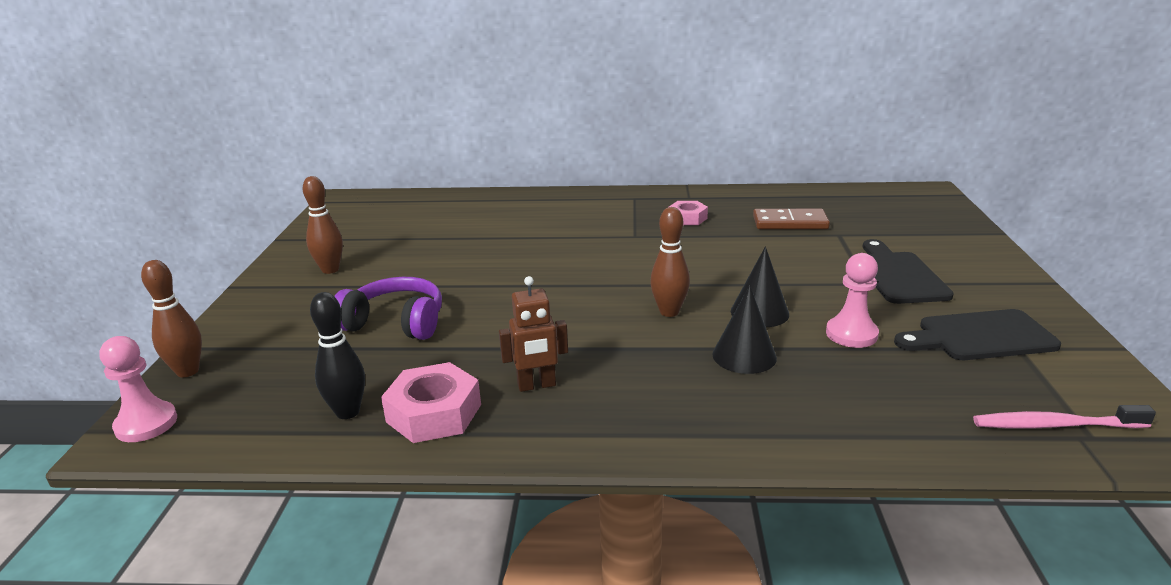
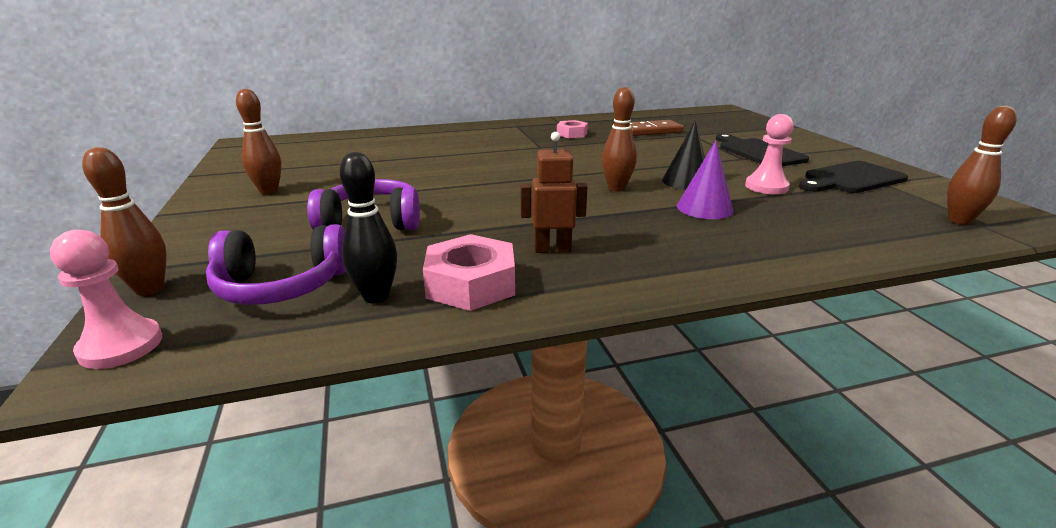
camera: 20 degrees left, 0 degrees up
brown robot [499,276,568,392] -> brown robot turned 150 degrees counterclockwise [520,132,588,253]
black cone [712,285,777,374] -> purple cone [677,141,733,219]
pink toothbrush [973,405,1156,429] -> brown bowling pin [947,106,1017,225]
none -> purple headphones [206,224,346,305]

